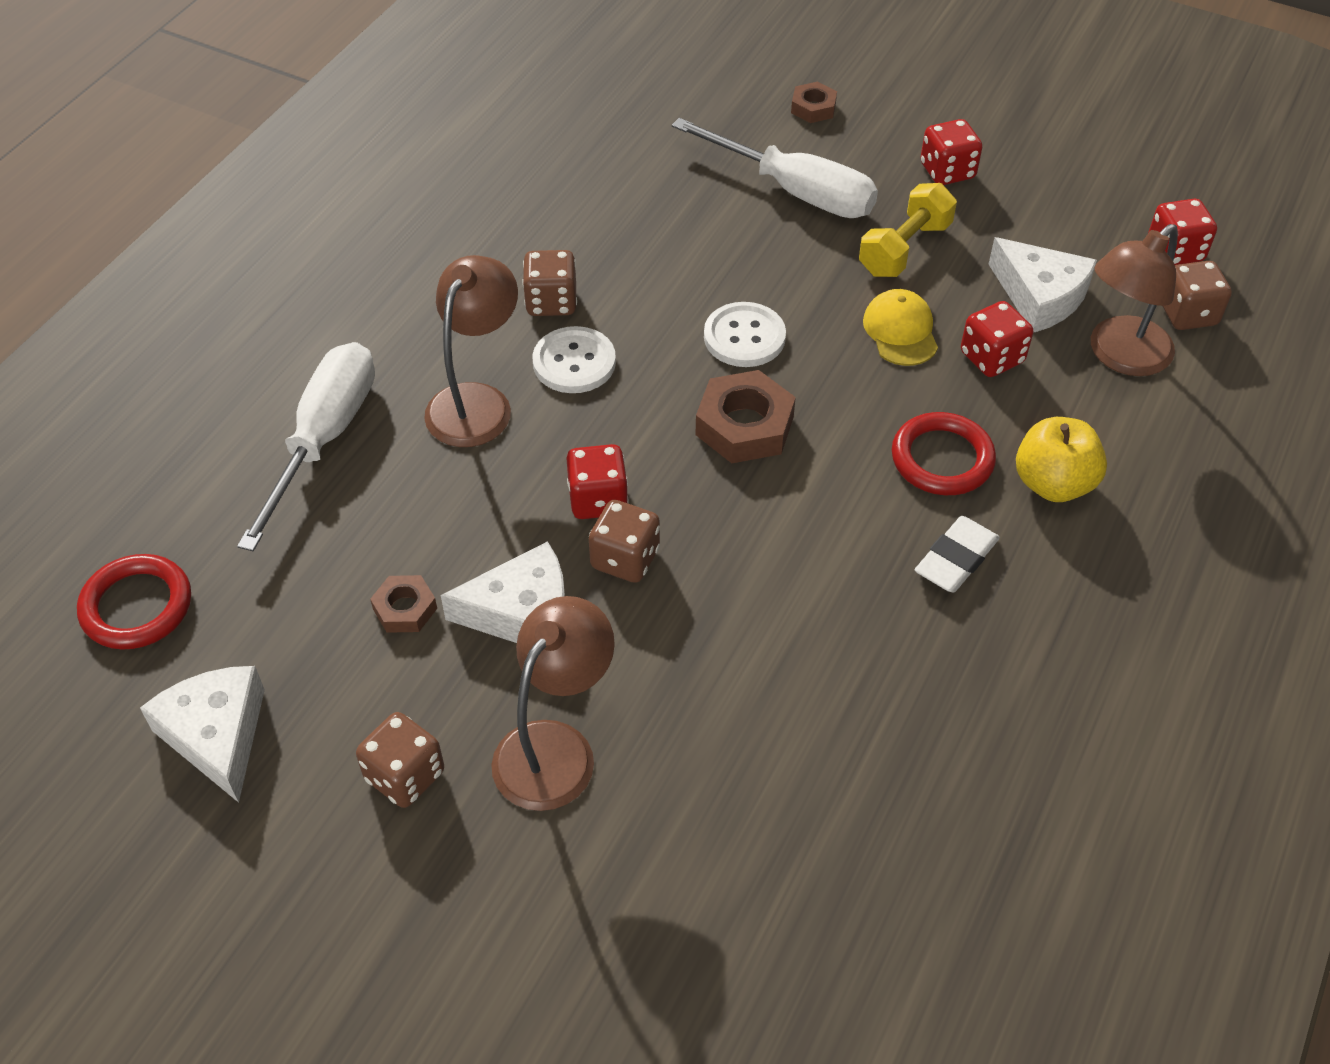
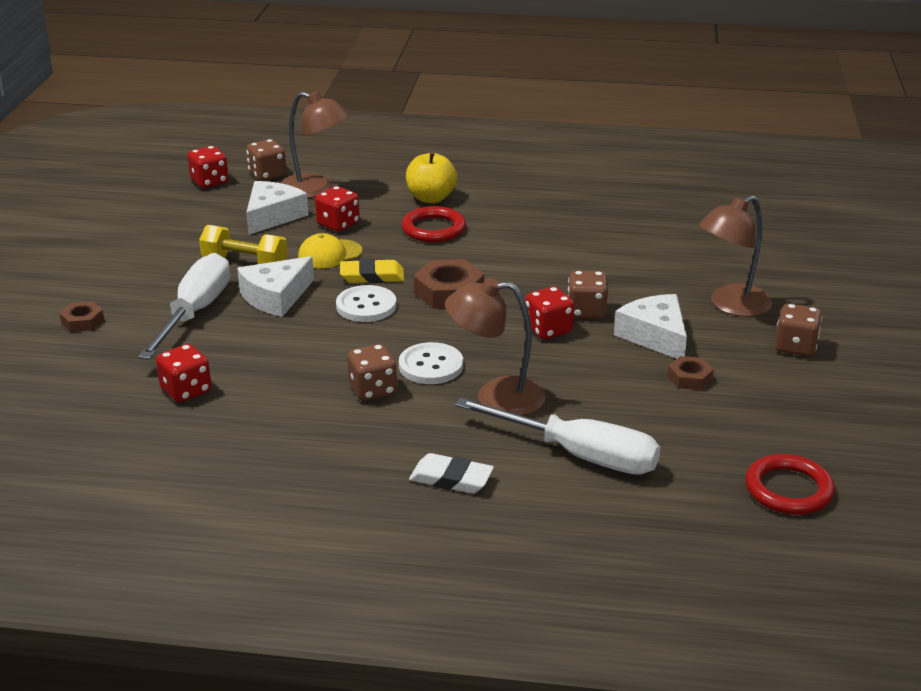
camera: 110 degrees left, 20 degrees down
white cheese [140,666,265,803] -> white cheese moved to [237,256,314,317]
white screwdriver [237,342,375,551] -> white screwdriver turned 150 degrees counterclockwise [455,398,660,475]
brown lamp [491,596,615,811] -> brown lamp turned 45 degrees counterclockwise [699,195,773,317]
white eraser [915,516,1000,593] -> white eraser moved to [409,453,494,494]
red dice [921,119,982,185] -> red dice moved to [156,344,211,403]
none -> yellow eraser [340,259,404,283]

